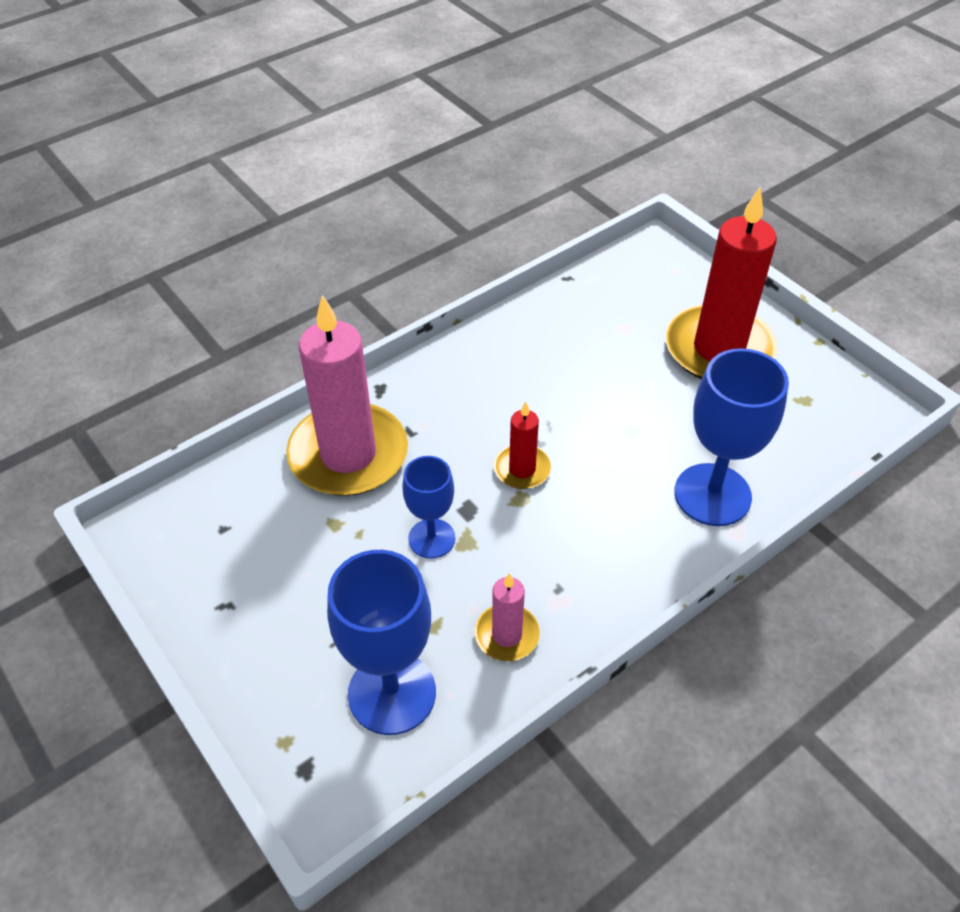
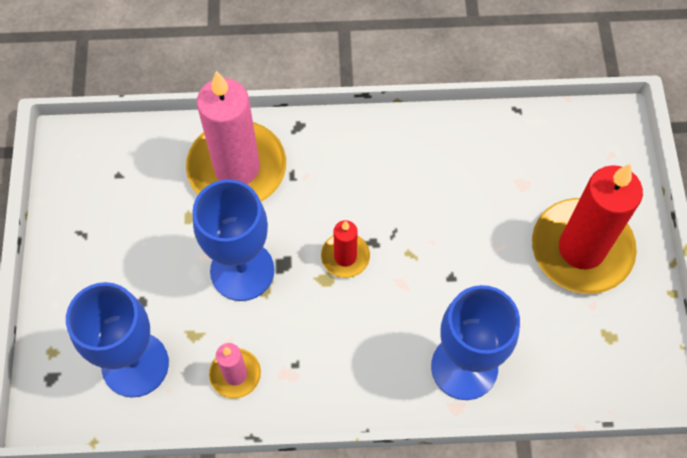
camera: 35 degrees right, 15 degrees up
blue goblet [402,456,455,559] -> blue goblet [193,179,275,301], size x1.68

